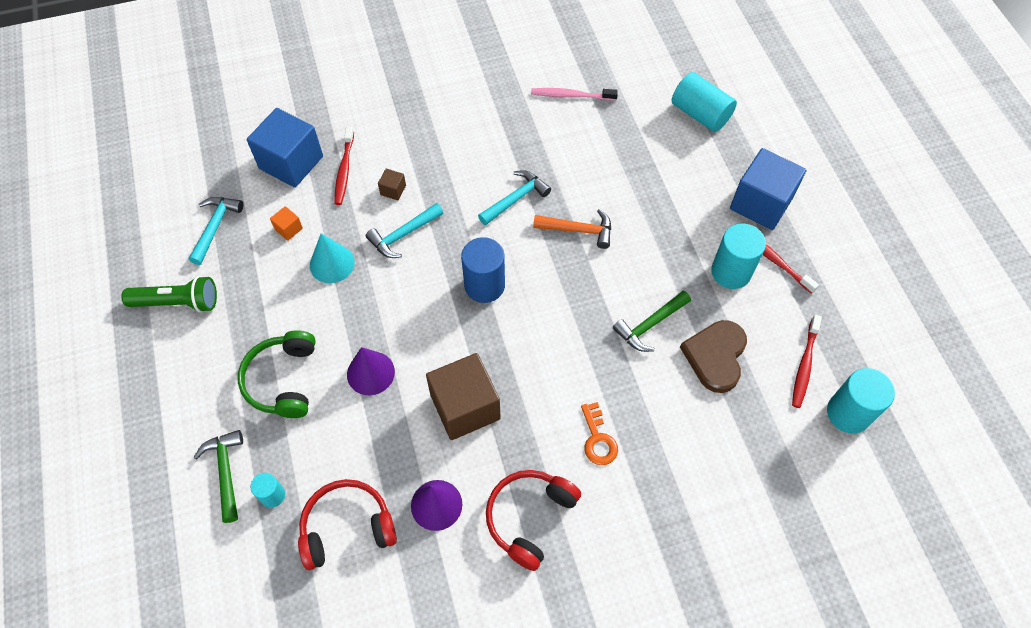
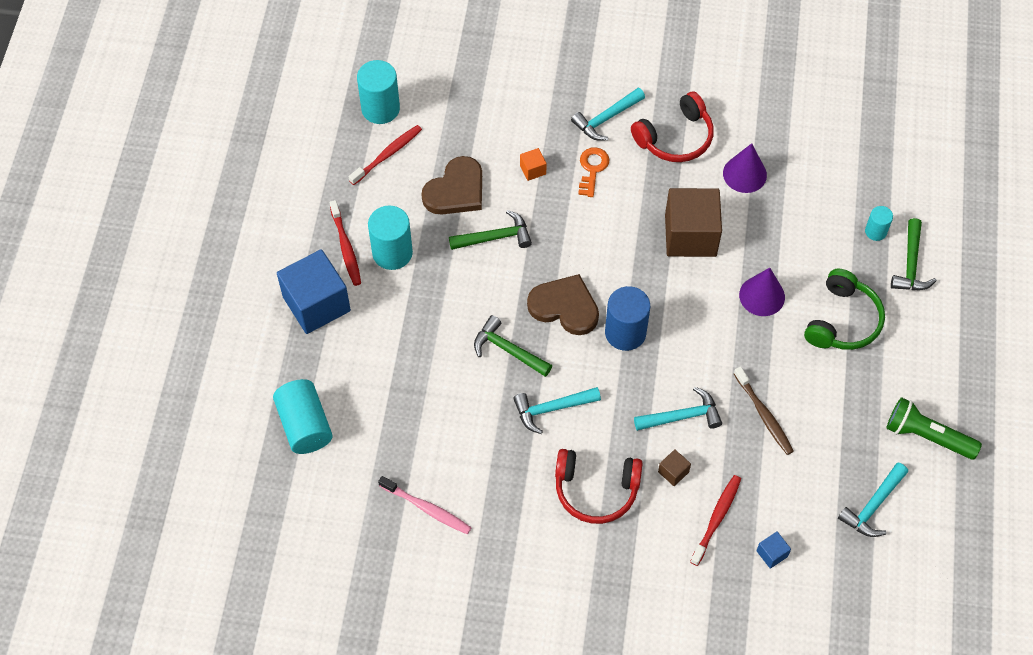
camera: 155 degrees left, 0 degrees up
blue cube [247,108,323,188] -> blue cube [756,531,791,569], size x0.42
orange cube [270,206,303,241] -> orange cube moved to [520,148,547,181]
red headphones [298,479,397,570] -> red headphones moved to [555,449,643,524]
turquoise cone [310,233,355,283] -> brown toothbrush [734,367,794,455]
orange hammer [533,209,611,249] -> green hammer [474,315,552,377]
none -> brown heart [527,274,599,335]
none -> turquoise hammer [571,88,645,141]

